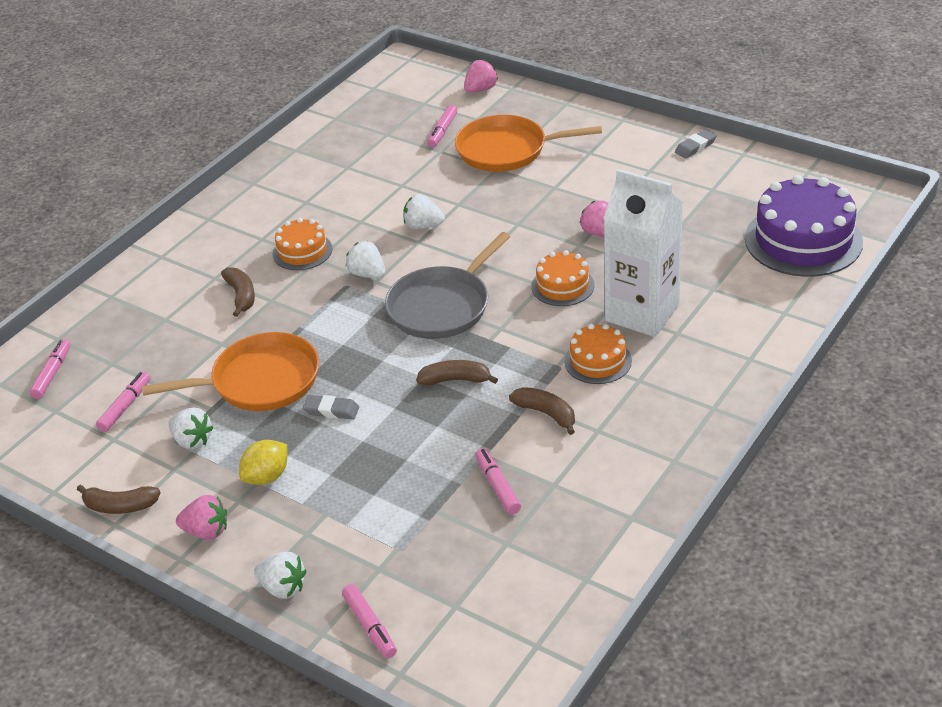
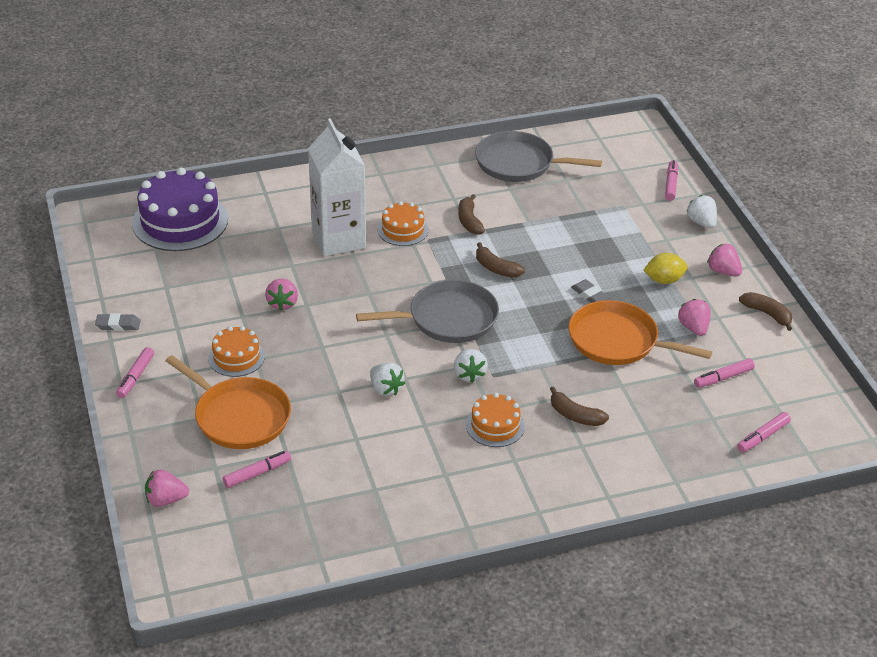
camera: 145 degrees left, 0 degrees up
white strawberry [168,408,214,449] -> pink strawberry [678,299,711,336]
brown banana [221,267,255,317] -> brown banana turned 75 degrees counterclockwise [550,386,609,426]
pink marker [475,448,521,514] -> pink marker moved to [116,347,154,398]
orange cake [531,250,594,306] -> orange cake moved to [208,326,265,377]
none -> grey pan [475,131,602,182]

